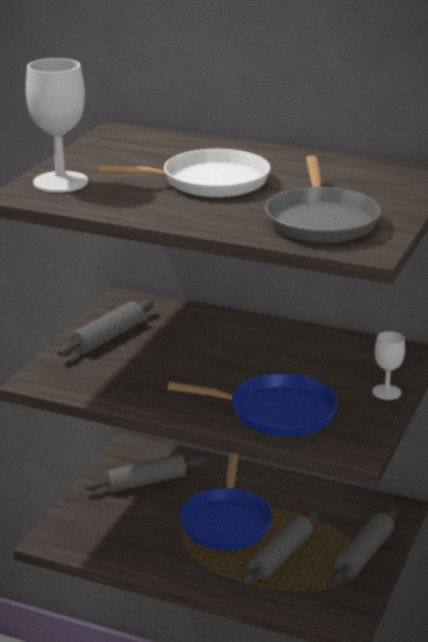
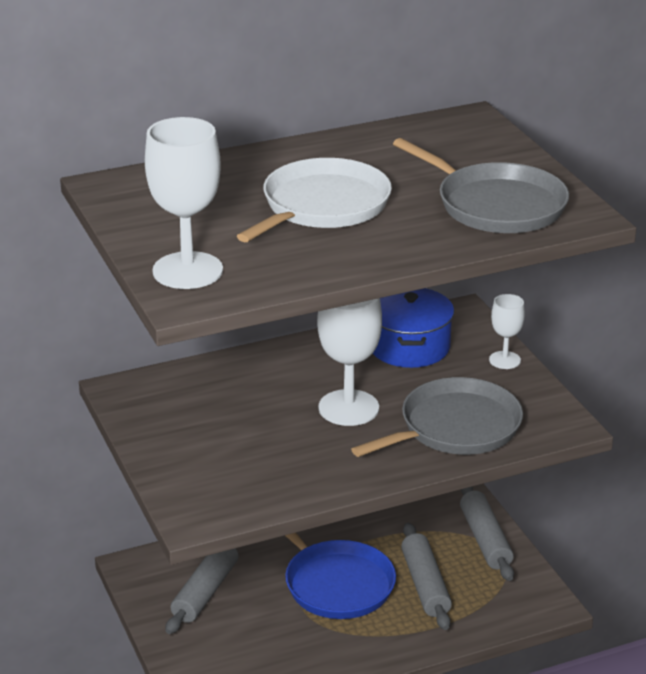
camera: 45 degrees left, 5 degrees up
grey rolling pin [58,300,154,356] -> none
blue pan [167,373,338,437] -> grey pan [351,377,523,457]
none -> white goblet [317,298,382,426]
none -> blue pot [373,288,454,368]

